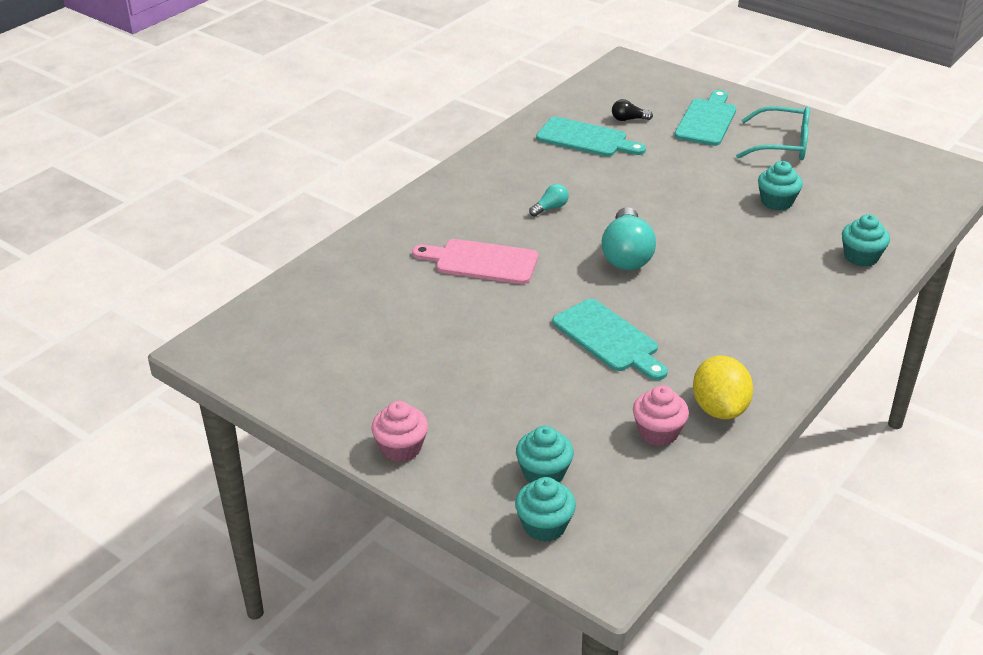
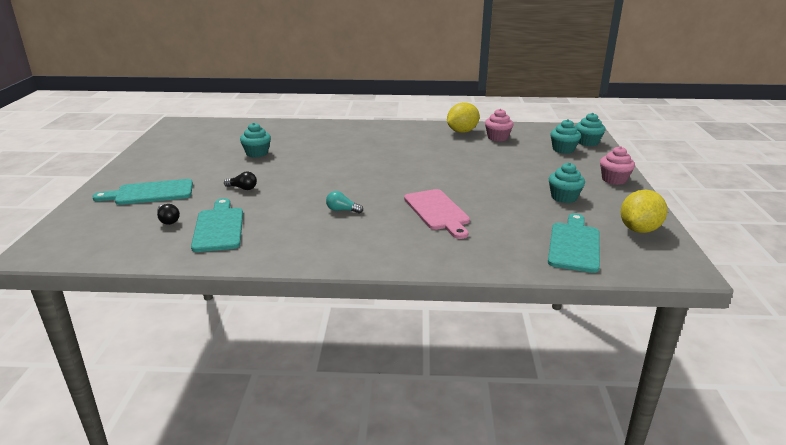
camera: 125 degrees left, 10 degrees down
turquoise cutting board [552,299,668,380] -> turquoise cutting board moved to [548,213,600,273]
turquoise light bulb [602,207,656,270] -> none
turquoise glasses [736,106,810,160] -> none
turquoise cupcake [842,214,890,267] -> turquoise cupcake moved to [549,162,585,203]
none -> black light bulb [224,172,257,190]
none -> yellow lemon [621,190,667,233]

